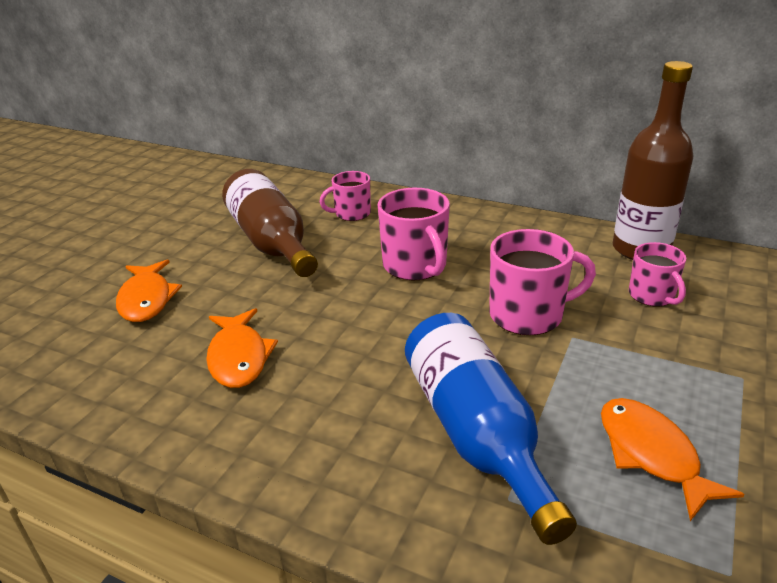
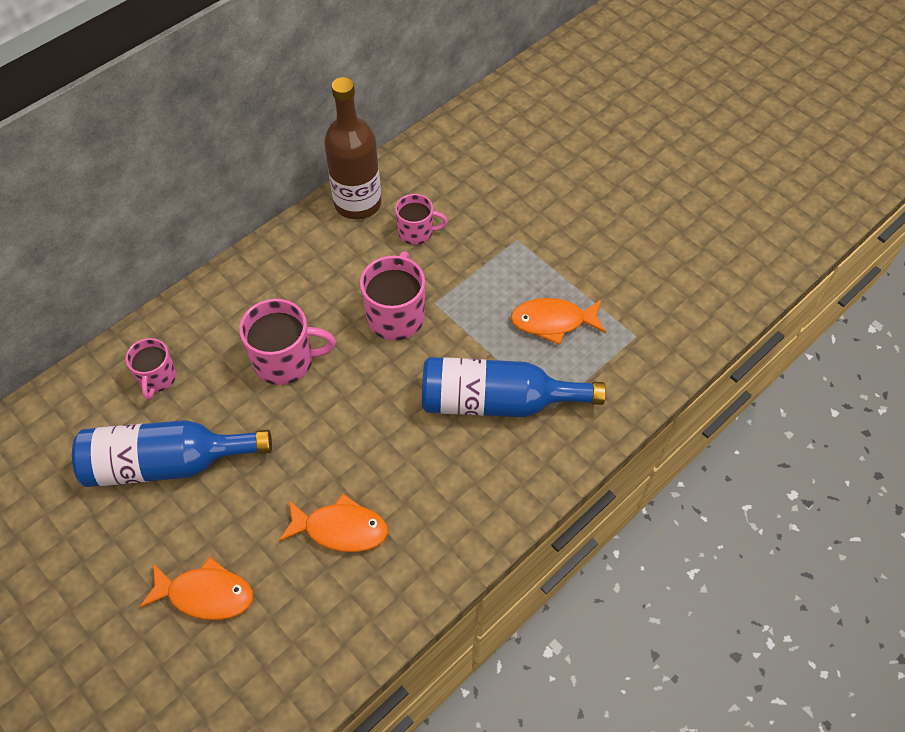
camera: 70 degrees left, 25 degrees up
brown bottle [222,169,318,277] -> blue bottle [72,420,272,487]

